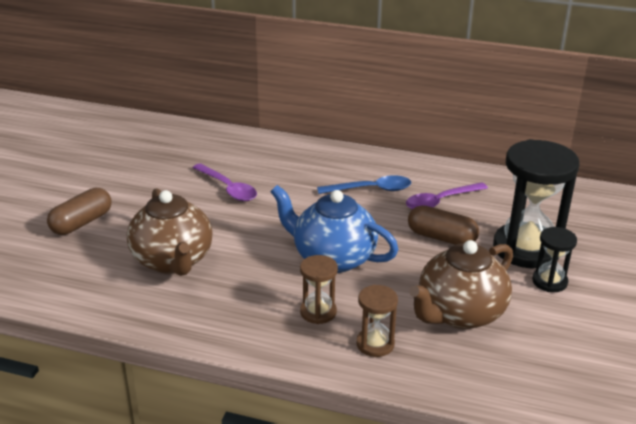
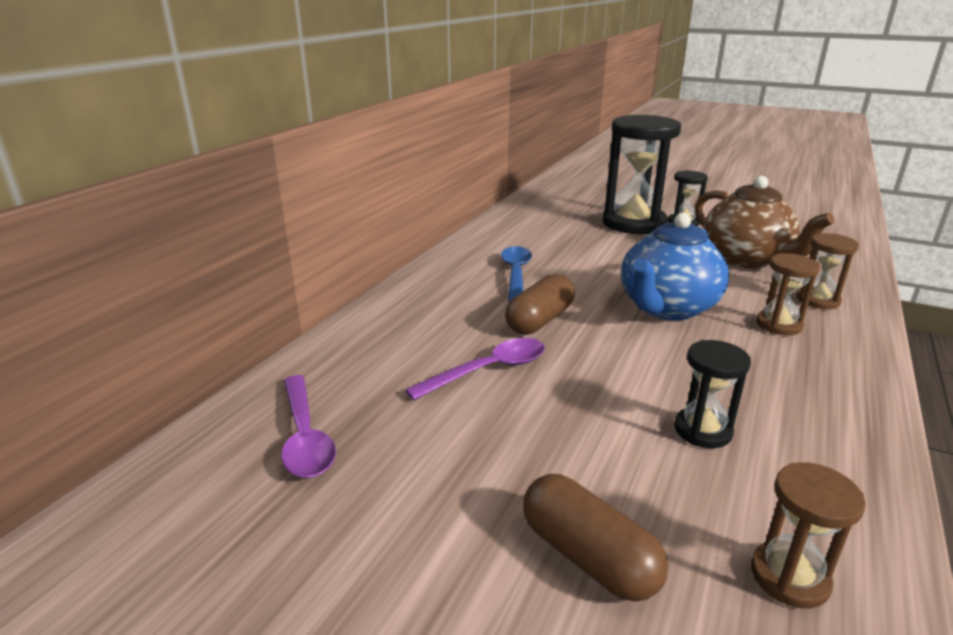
camera: 80 degrees left, 5 degrees down
brown teapot [127,188,213,276] -> black hourglass [674,340,751,448]
purple spoon [406,182,488,209] -> purple spoon moved to [281,375,336,478]
brown capsule [408,205,479,245] -> brown capsule moved to [505,274,575,335]
none -> brown hourglass [751,462,866,609]

